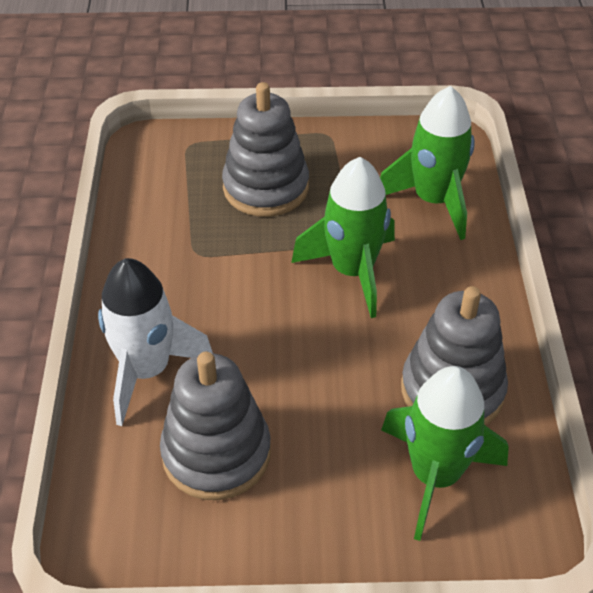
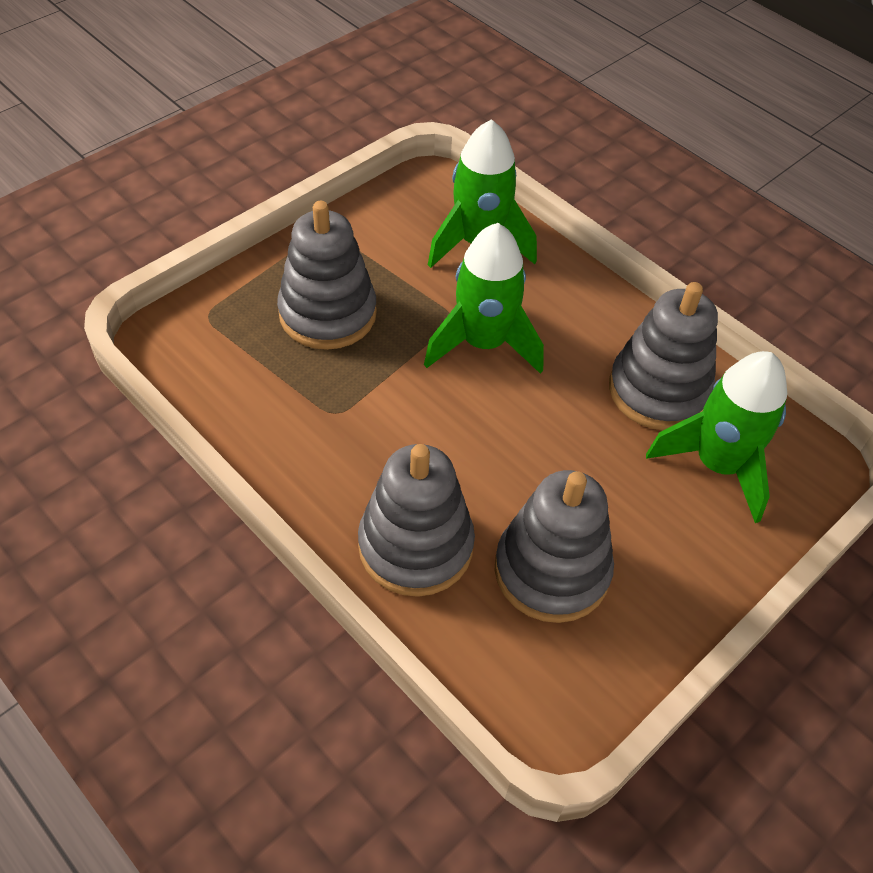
camera: 45 degrees left, 5 degrees up
white rocket [98,258,213,426] -> grey stacking toy [358,444,475,597]

